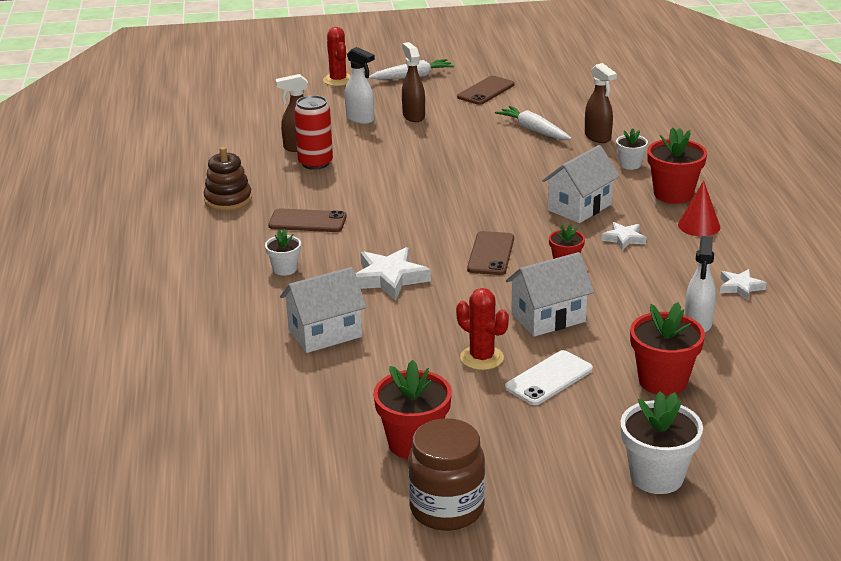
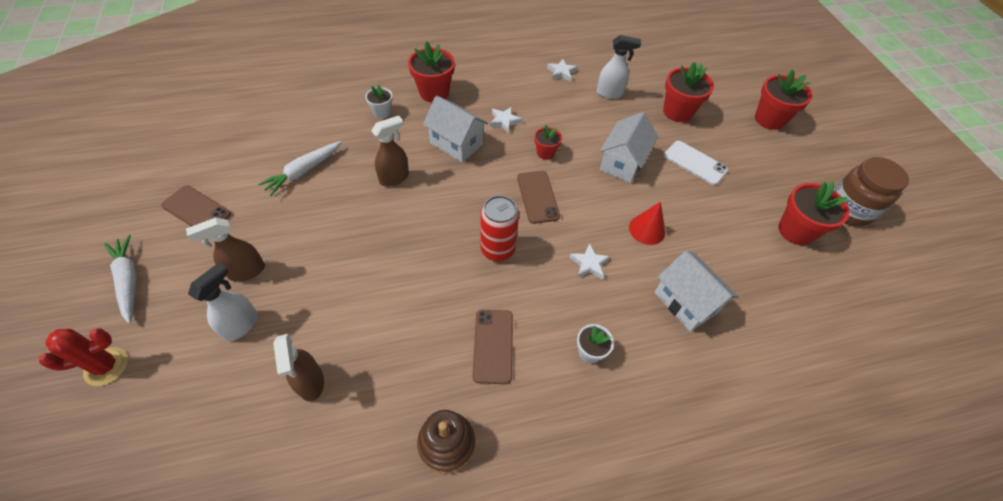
camera: 100 degrees left, 25 degrees up
red can [294,95,333,170] -> red can moved to [480,195,519,261]
white star [355,247,431,300] -> white star [569,243,610,279], size x0.58
red cactus [456,288,509,370] -> none
brown phone [467,231,514,275] -> brown phone turned 75 degrees clockwise [517,171,560,224]
white house [506,252,594,337] -> white house turned 60 degrees clockwise [600,112,658,183]
brown spray bottle [585,63,617,143] -> brown spray bottle moved to [371,116,409,186]
white flower pot [621,391,703,494] -> red flower pot [755,69,813,130]
red cone [678,180,720,236] -> red cone moved to [629,202,665,245]

